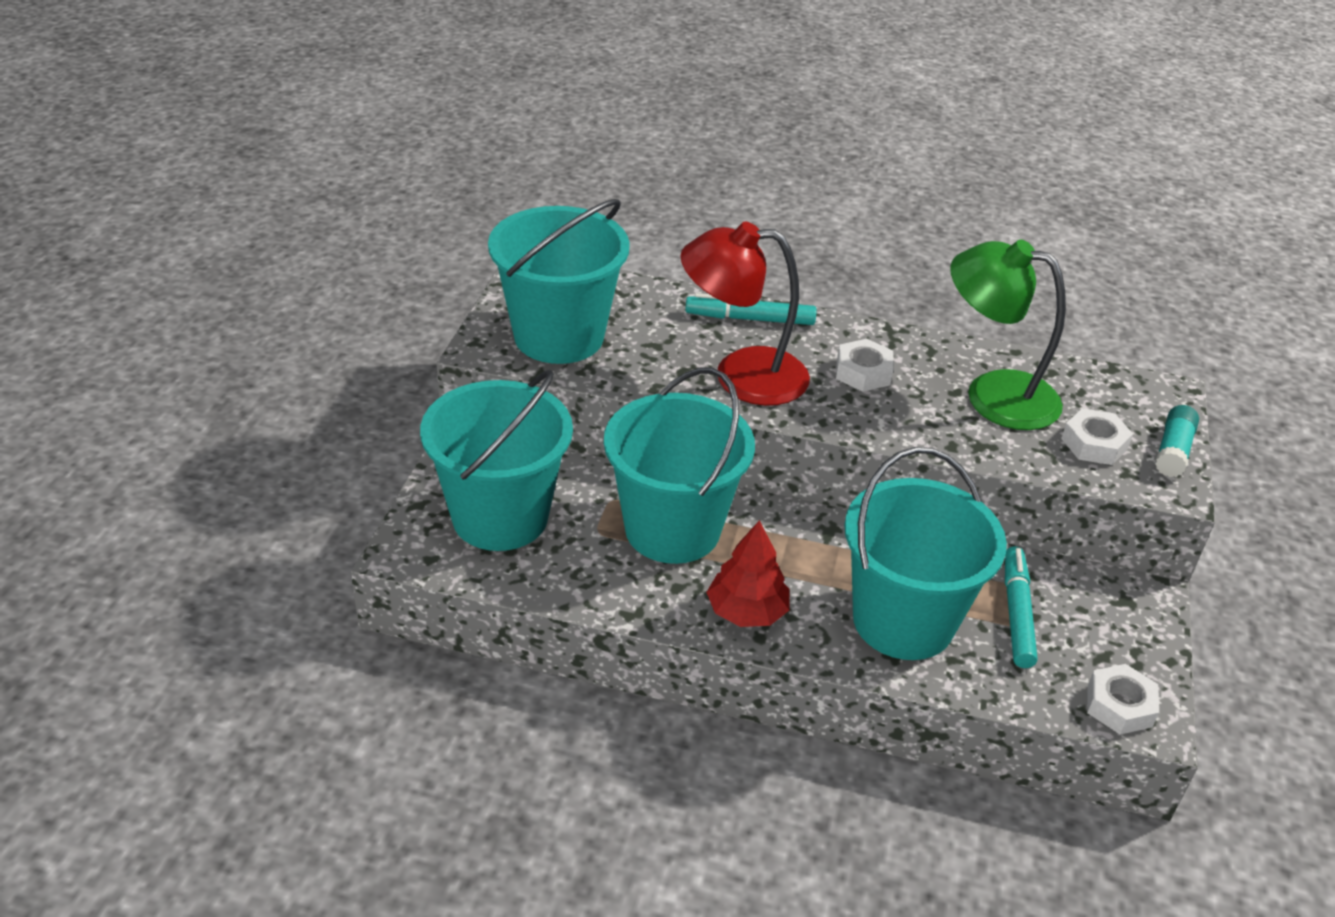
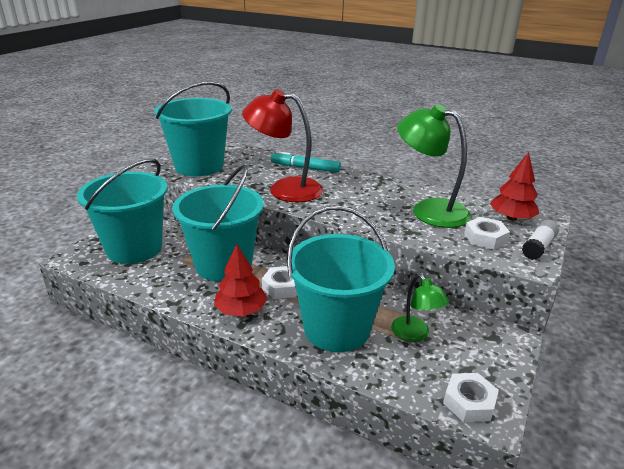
camera: 15 degrees right, 10 degrees down
white nut [836,339,893,392] -> white nut moved to [262,266,297,299]
turquoise marker [1005,546,1037,668] -> green lamp [391,274,449,342]
turquoise glue stick [1155,405,1199,477] -> white glue stick [522,220,559,260]
none -> red tree [490,152,540,221]

